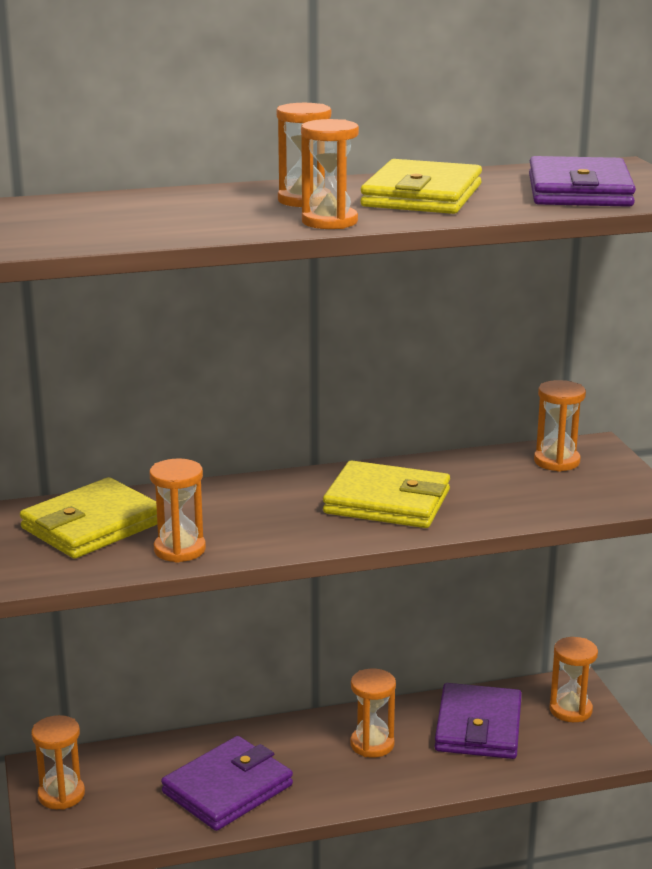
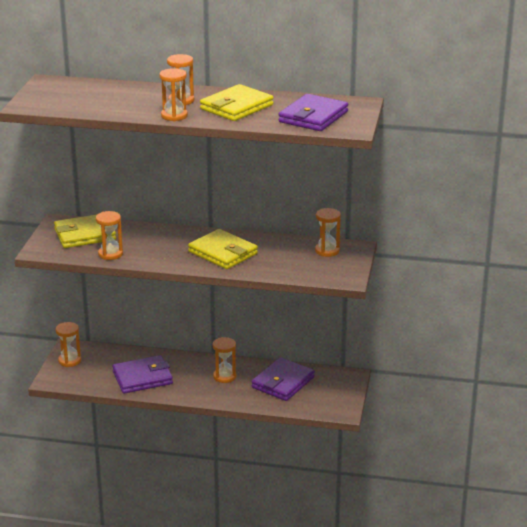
camera: 25 degrees right, 5 degrees up
orange hourglass [549,637,598,722] -> none

